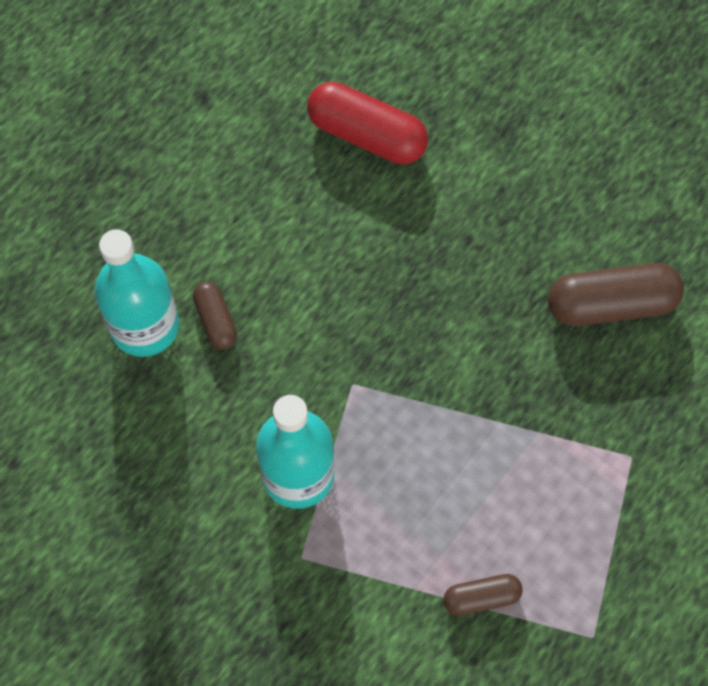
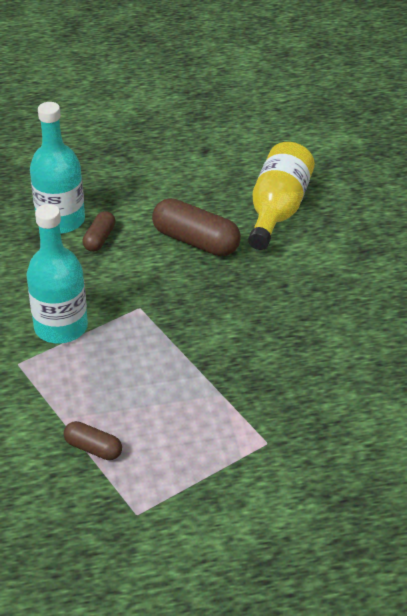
camera: 40 degrees right, 25 degrees down
red capsule [307,82,428,164] -> yellow bottle [248,142,315,250]
brown capsule [548,263,684,326] -> brown capsule moved to [152,198,241,256]

